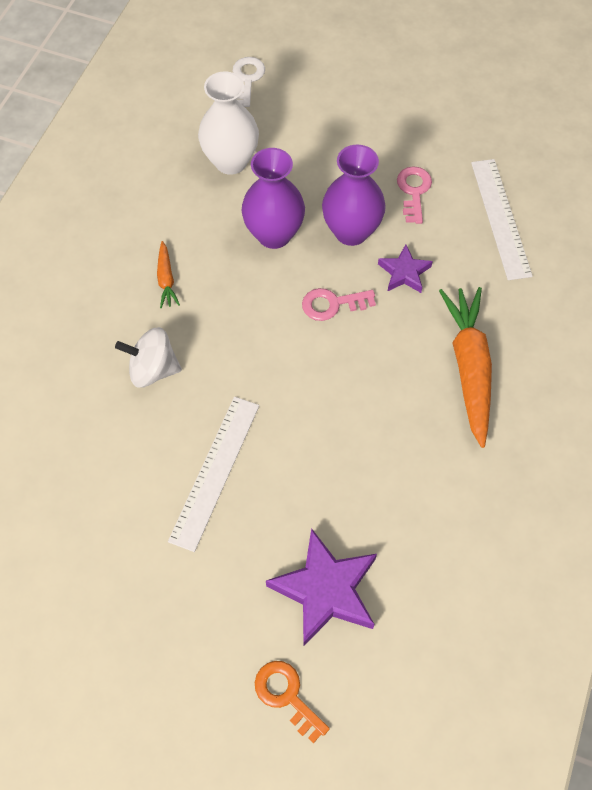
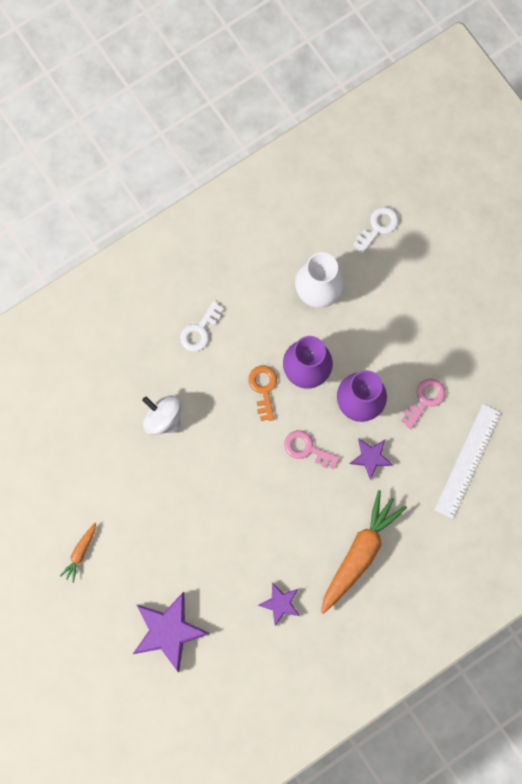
camera: 35 degrees right, 15 degrees up
orange carrot [157,241,180,308] -> orange carrot moved to [60,523,96,583]
white ruler [168,397,259,552] -> none
orange key [255,661,330,744] -> orange key moved to [248,365,277,421]
none -> white key [180,301,224,352]
none -> purple star [258,582,300,626]

